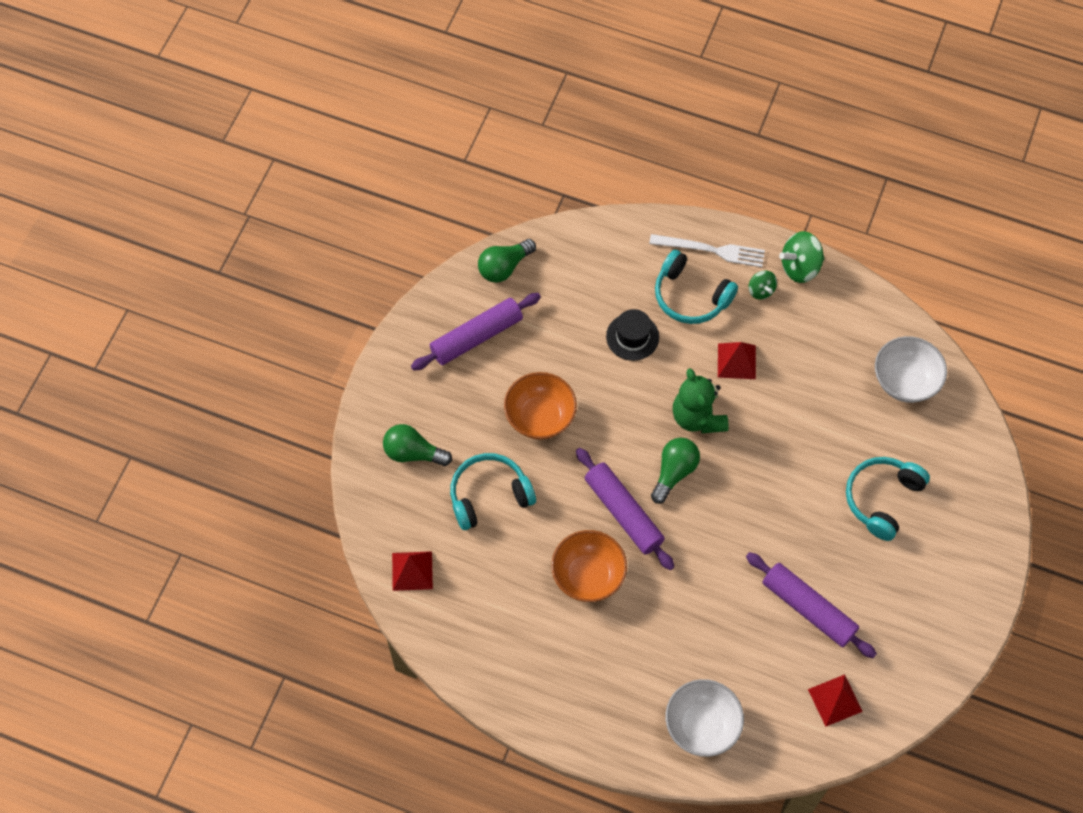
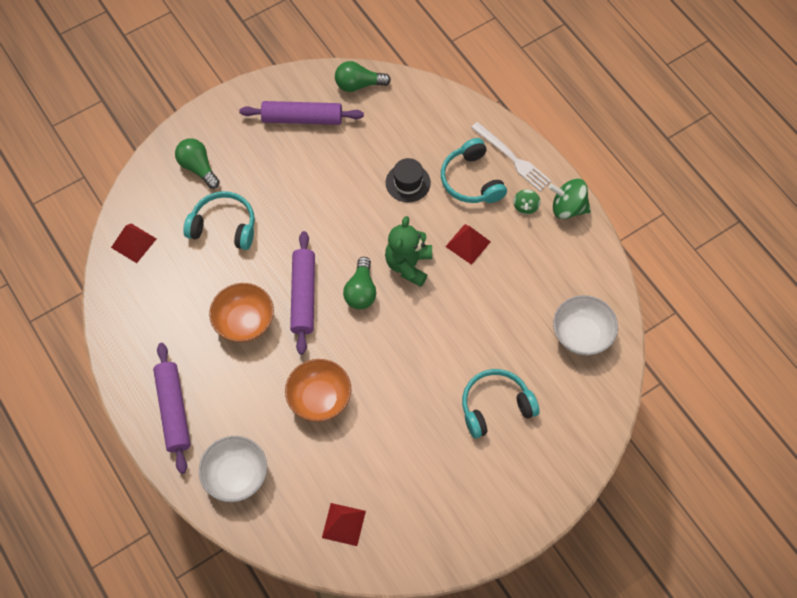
camera: 35 degrees right, 0 degrees up
orange bowl [504,372,577,440] -> orange bowl moved to [285,359,351,422]
green light bulb [651,438,700,504] -> green light bulb turned 120 degrees clockwise [343,257,376,309]
purple rolling pin [746,552,877,658] -> purple rolling pin moved to [153,343,191,474]

